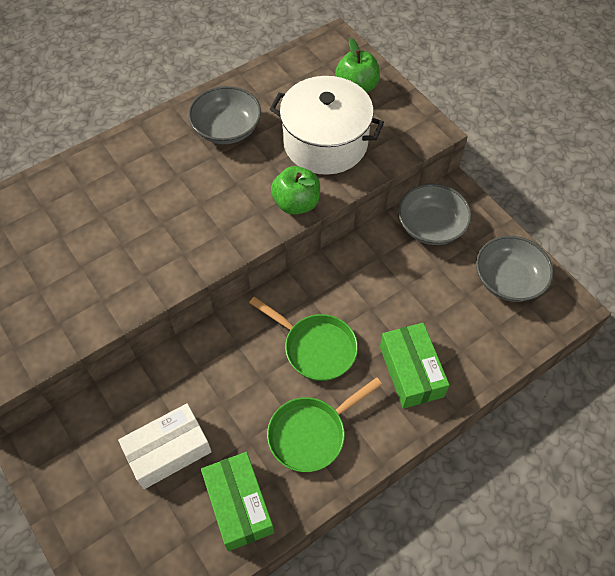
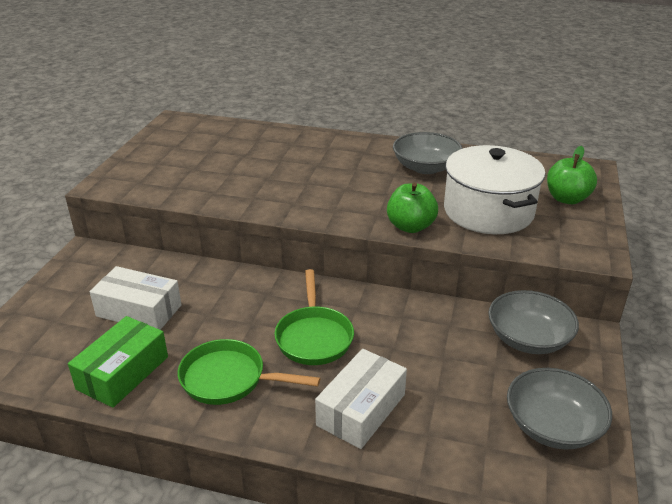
camera: 50 degrees right, 25 degrees down
green box [380,323,449,409] -> white box [315,349,407,449]

